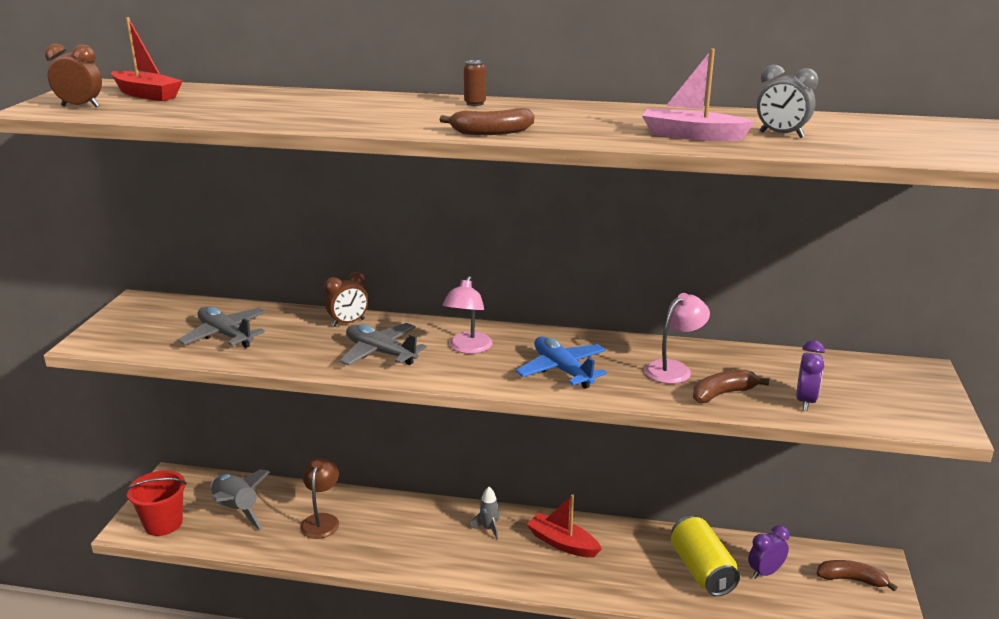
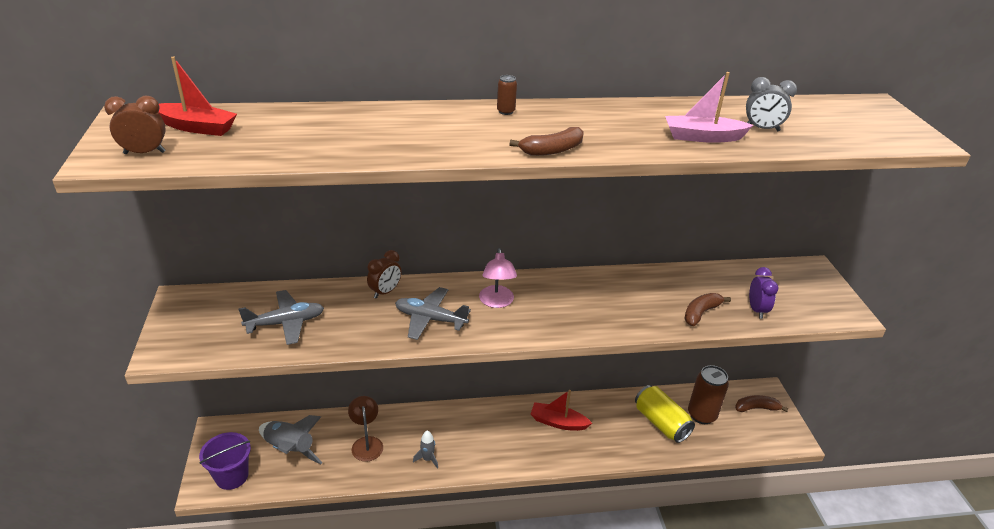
camera: 20 degrees left, 10 degrees up
red bucket [125,471,187,536] -> purple bucket [199,432,251,490]
grey plane [178,307,266,348] -> grey plane turned 135 degrees clockwise [238,290,324,345]
grey rocket [471,487,500,540] -> grey rocket moved to [413,431,438,469]
blue plane [516,336,607,389] -> none
pink lamp [645,293,710,384] -> none
purple clock [748,525,789,579] -> brown can [688,365,729,424]

